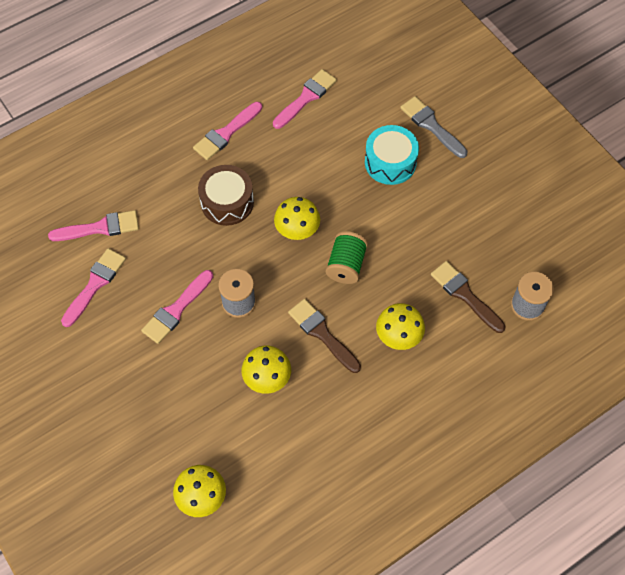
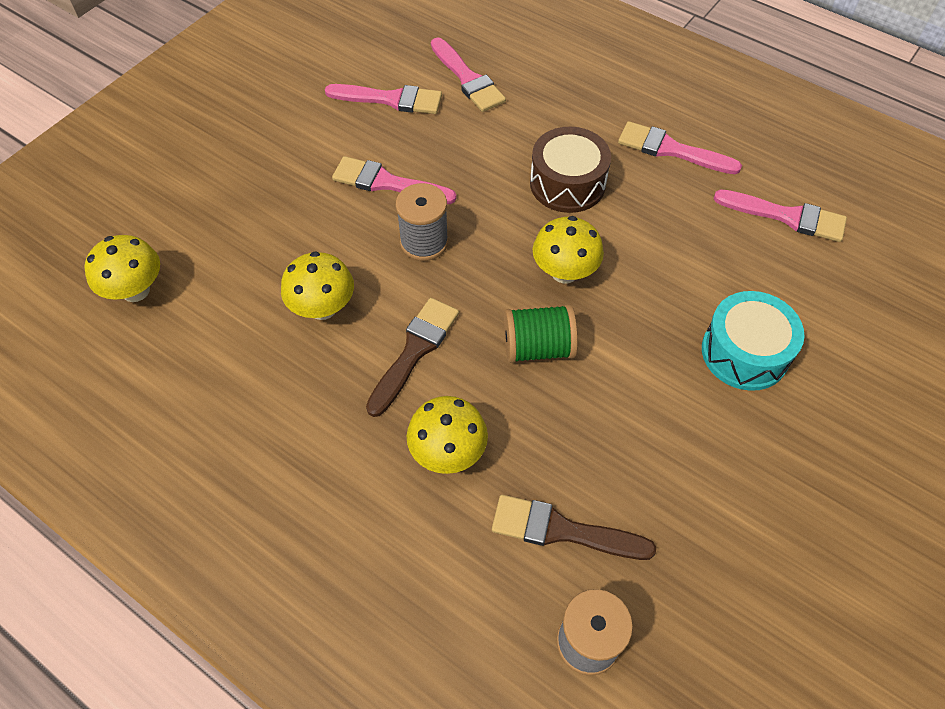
camera: 70 degrees right, 5 degrees down
grey brush [400,96,467,158] -> none
brown brush [431,261,506,333] -> brown brush turned 105 degrees counterclockwise [492,495,656,560]

